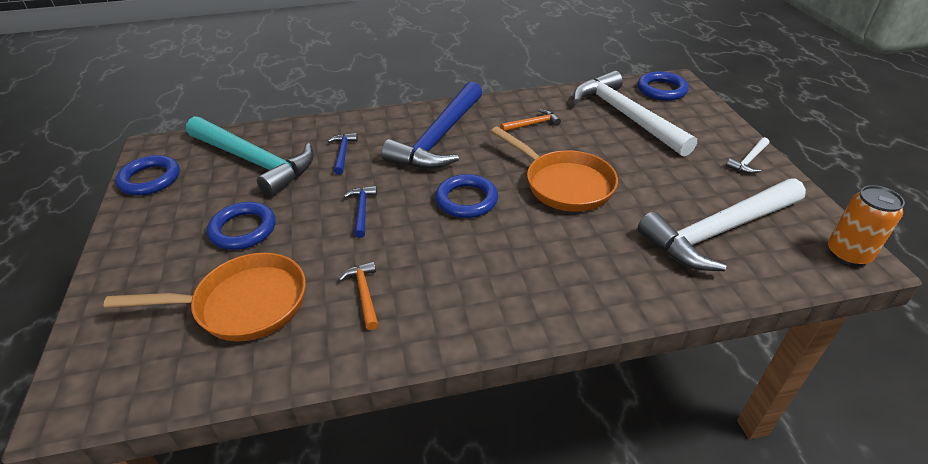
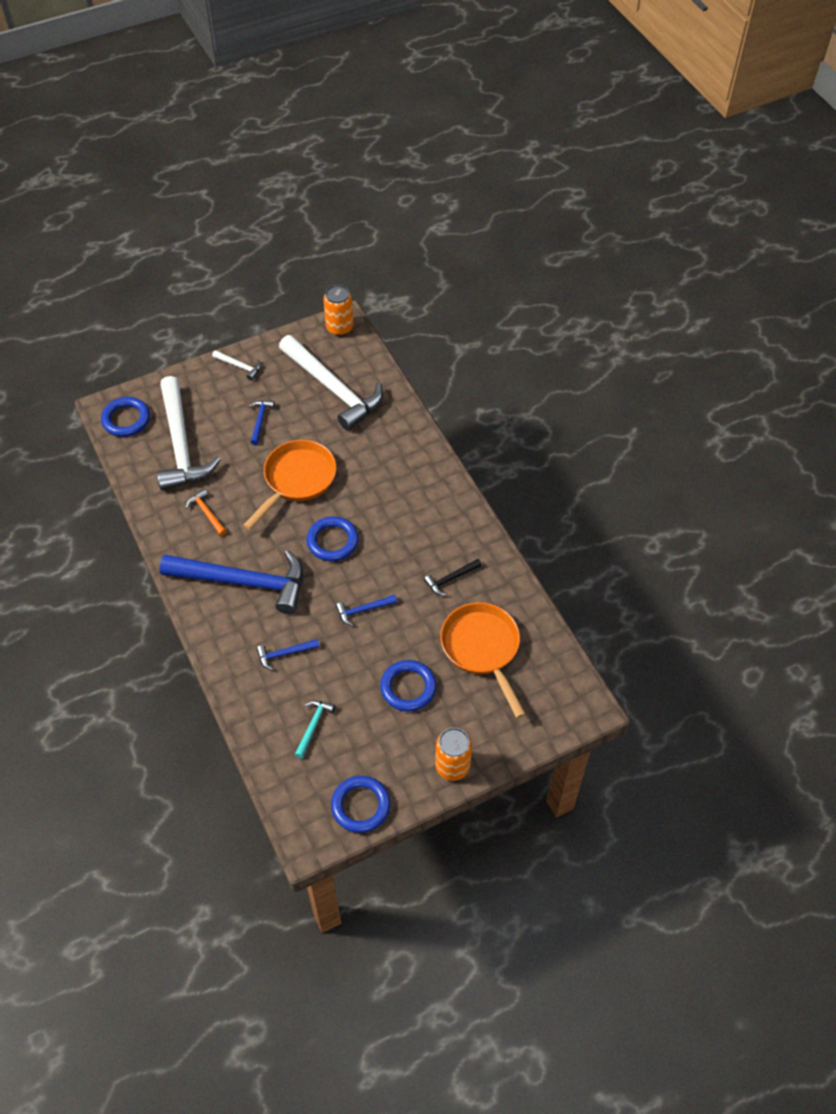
camera: 105 degrees left, 15 degrees up
turquoise hammer [186,116,314,197] -> turquoise hammer [295,700,335,758], size x0.41
orange hammer [339,261,378,330] -> black hammer [424,559,482,596]
white hammer [573,70,697,157] -> white hammer turned 60 degrees counterclockwise [157,376,221,490]
none -> blue hammer [249,400,275,445]
none -> orange can [435,728,472,781]

